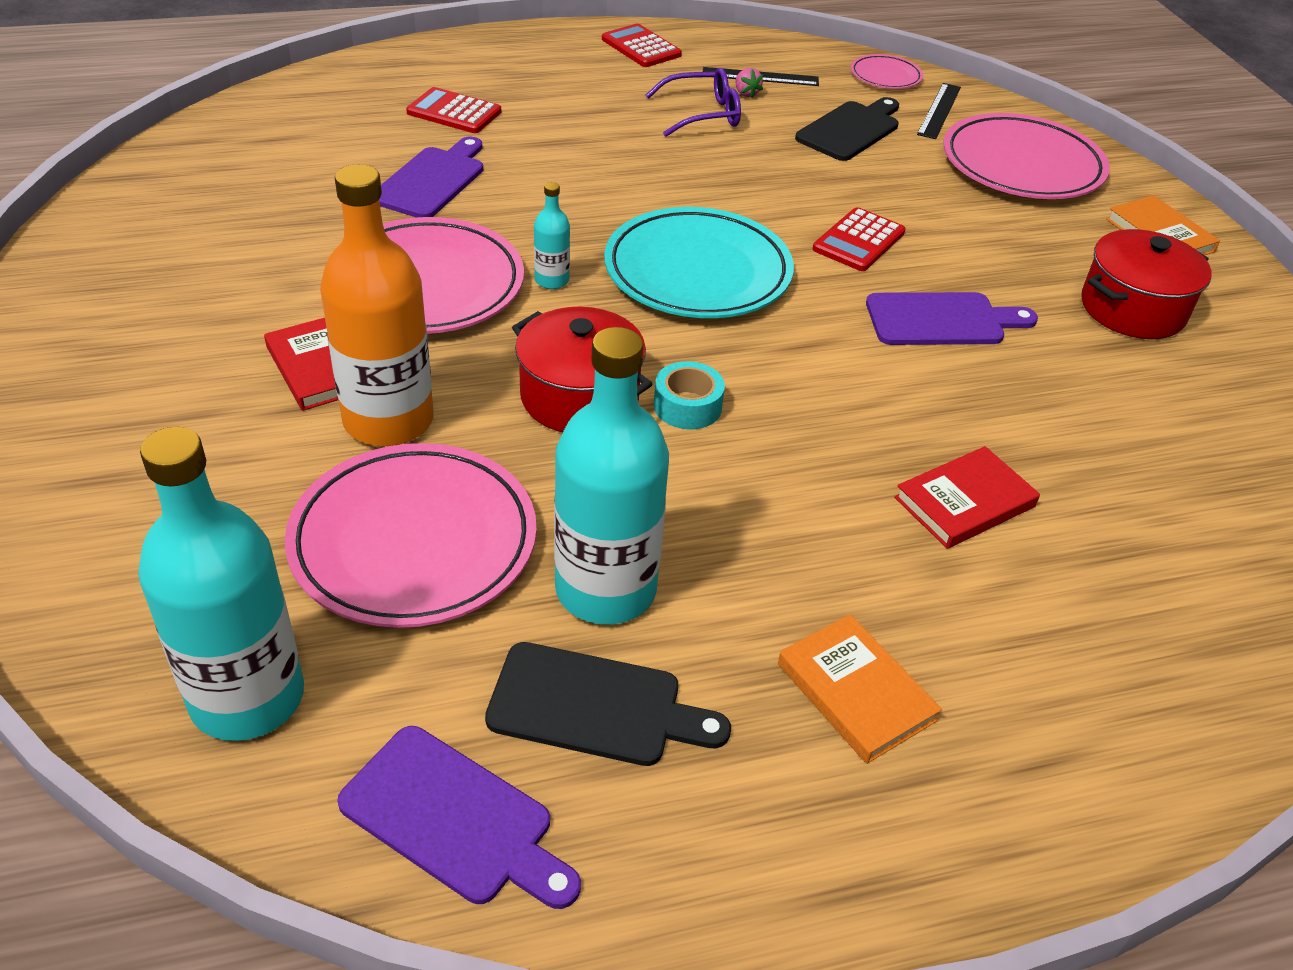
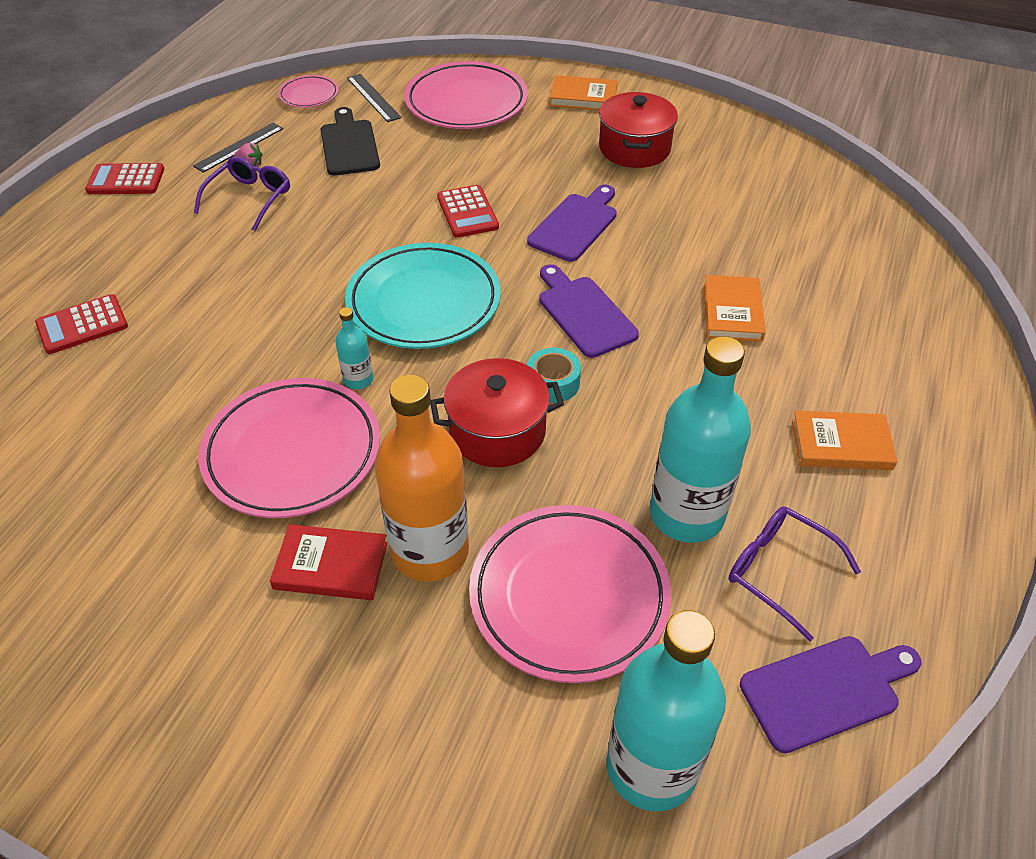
camera: 50 degrees left, 5 degrees up
purple cutting board [379,137,483,218] -> purple cutting board moved to [539,264,639,358]
black cutting board [485,642,731,766] -> purple glasses [729,506,861,641]
red book [894,446,1040,549] -> orange book [704,275,766,342]

